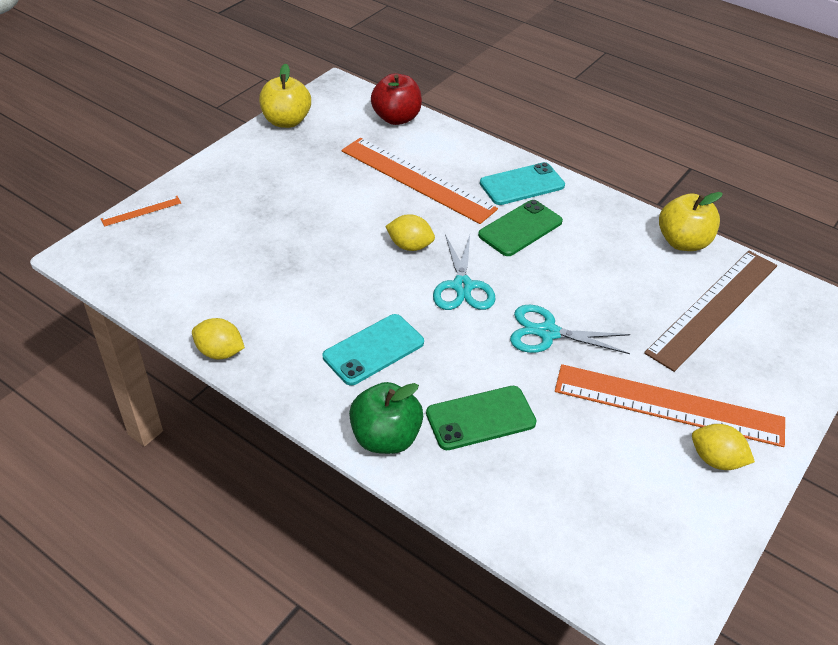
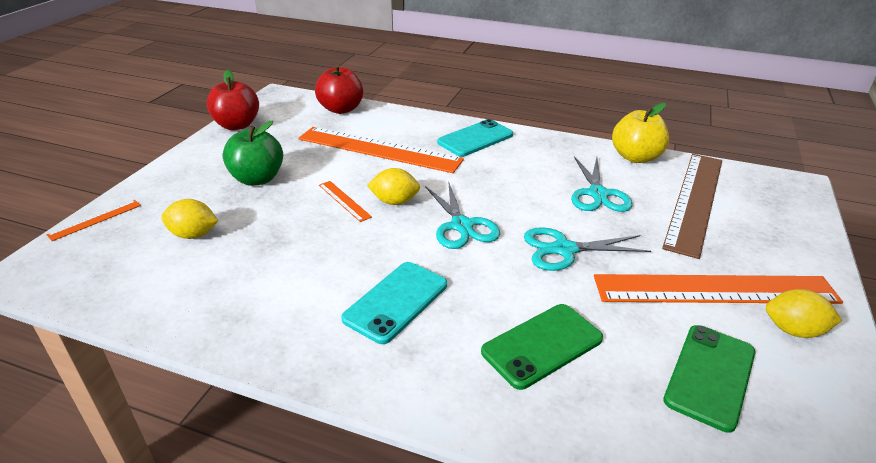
camera: 15 degrees left, 10 degrees down
yellow lemon [192,318,245,359] -> yellow lemon moved to [161,199,218,239]
yellow apple [259,63,311,128] -> red apple [206,70,259,130]
green apple [349,382,423,454] -> green apple moved to [222,121,283,186]
green phone [478,200,563,256] -> green phone moved to [663,325,755,432]
none -> orange ruler [319,181,372,222]
none -> turquoise scissors [571,156,633,212]

